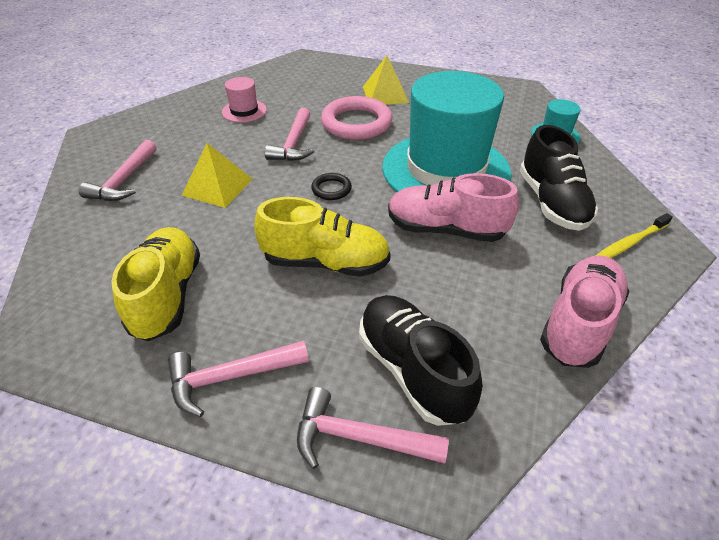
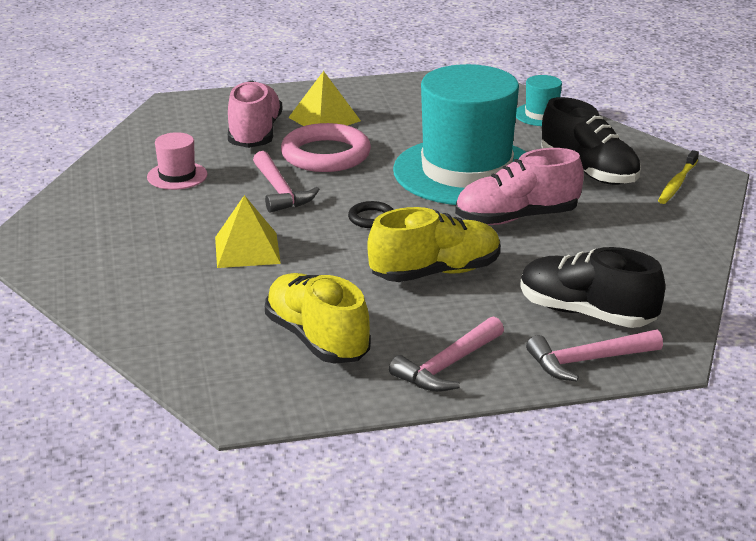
camera: 30 degrees left, 15 degrees down
pink hammer [79,140,156,201] -> none
pink shoe [540,255,630,368] -> pink shoe moved to [228,81,282,148]

